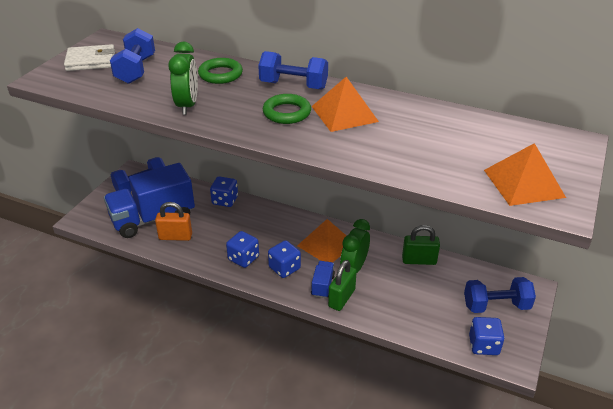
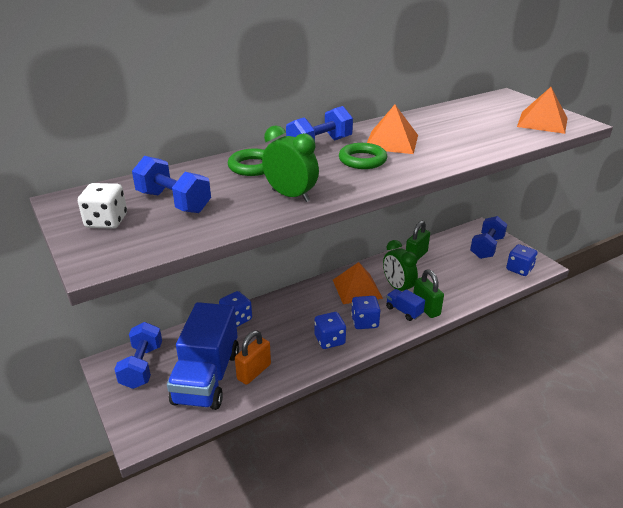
camera: 55 degrees left, 5 degrees down
white wallet [64,44,115,71] -> white dice [78,183,127,229]

